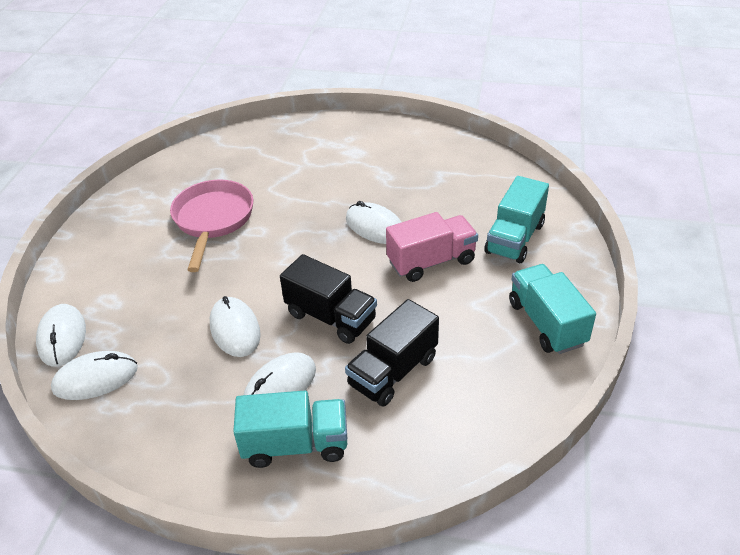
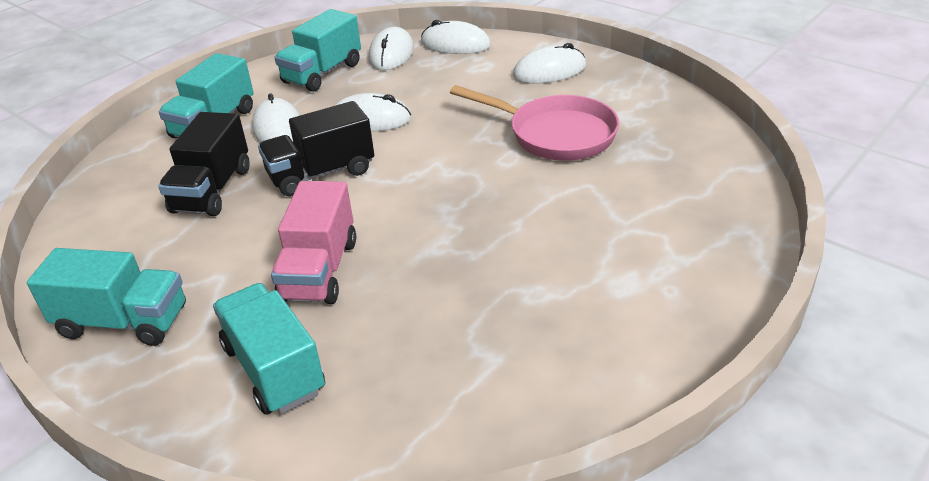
camera: 120 degrees right, 5 degrees down
black truck [345,299,439,407] -> black truck turned 150 degrees counterclockwise [158,112,249,216]
white mouse [346,201,402,244] -> white mouse moved to [513,43,586,84]
none -> turquoise truck [274,9,361,92]

